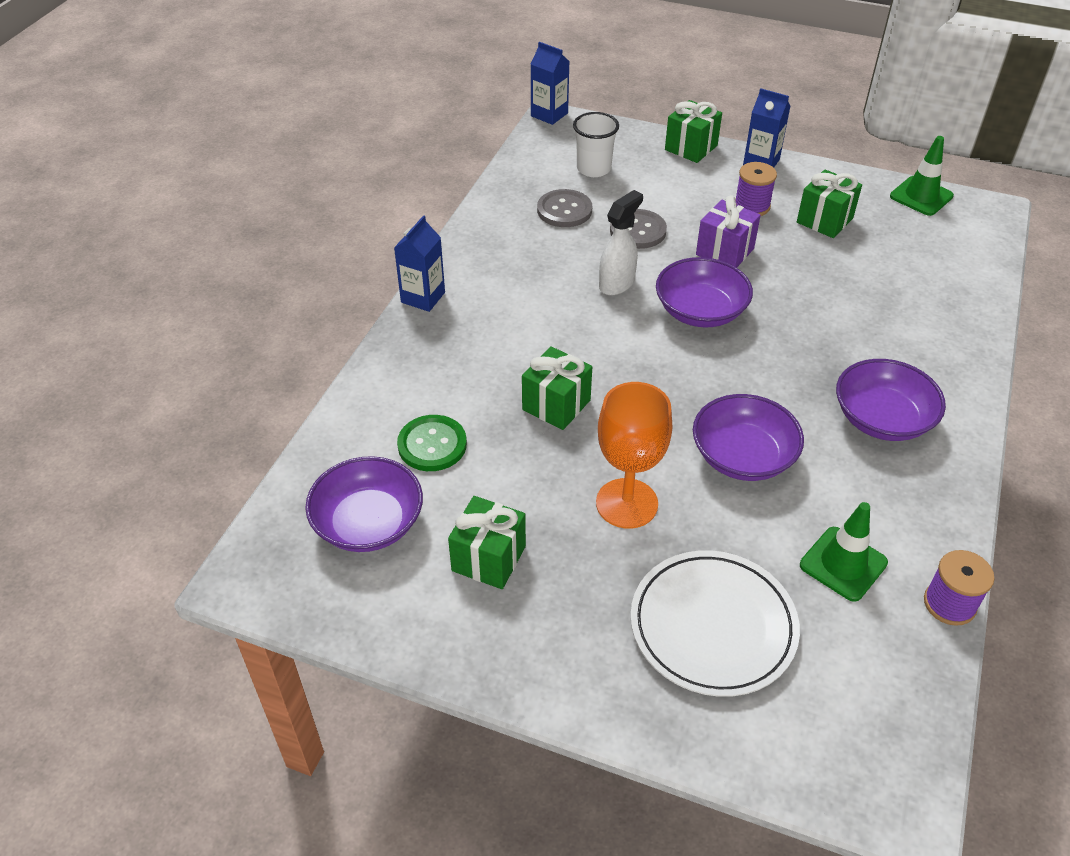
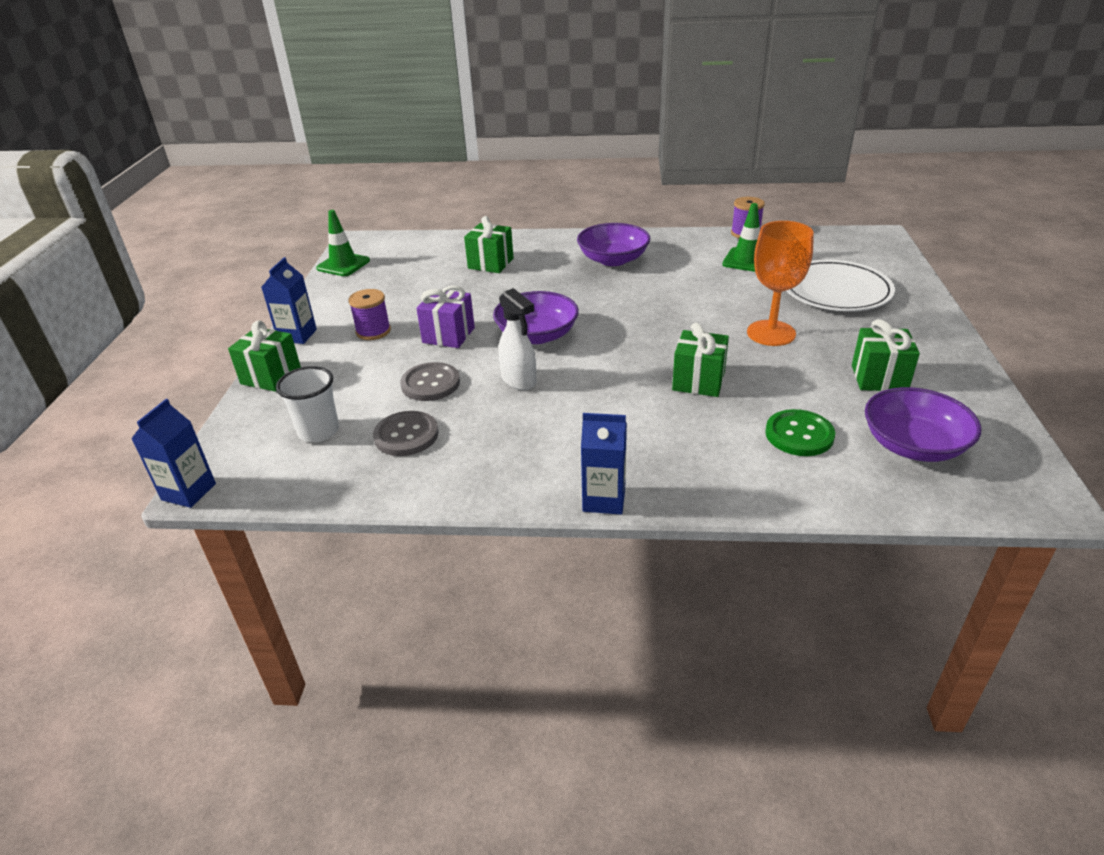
camera: 105 degrees left, 10 degrees down
white spray bottle [599,190,643,295] -> white spray bottle turned 150 degrees counterclockwise [498,288,536,390]
purple bowl [693,394,804,481] -> none
green gift [797,170,862,238] -> green gift moved to [464,216,514,273]

